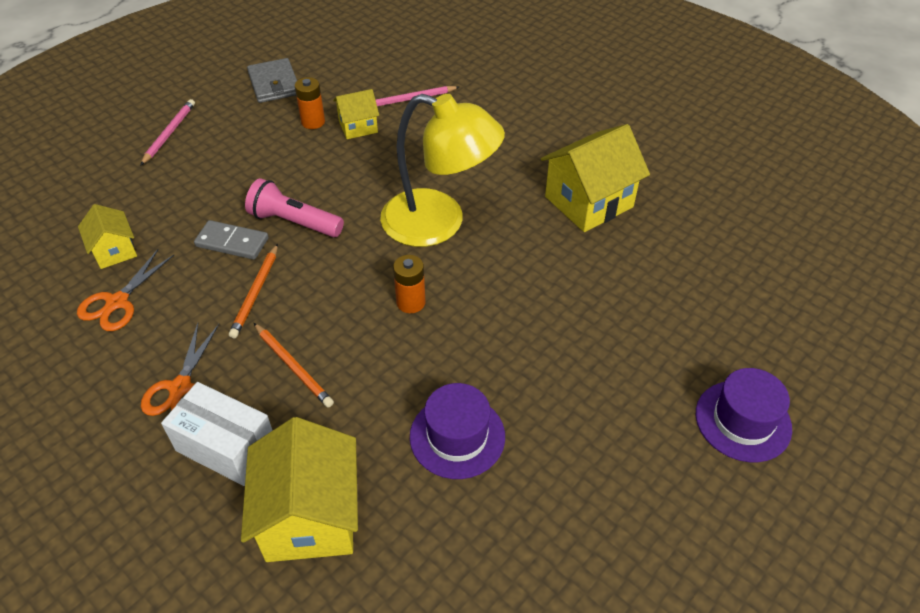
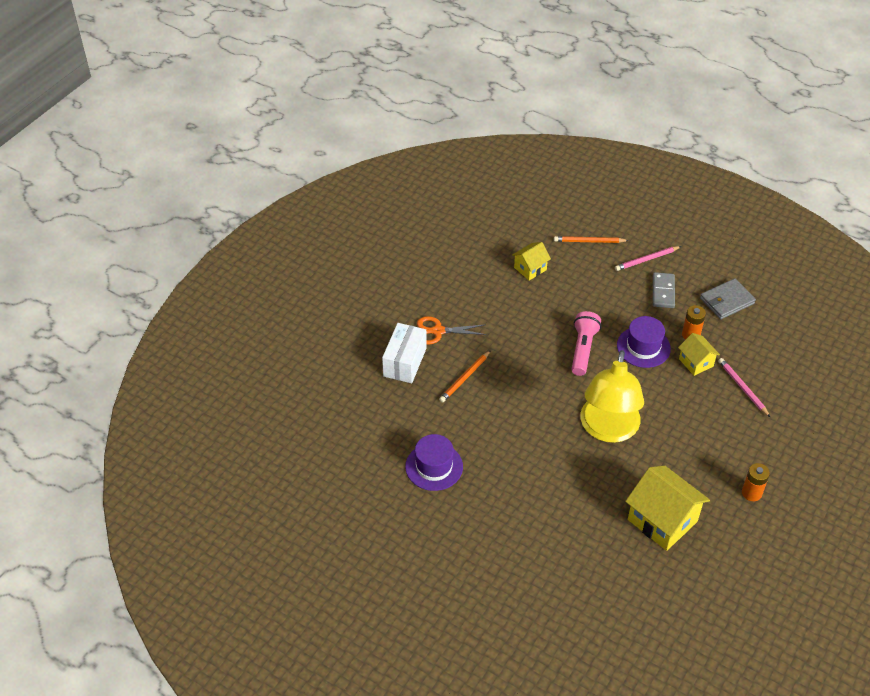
camera: 80 degrees right, 0 degrees up
orange scissors [77,249,174,331] -> none
pink pencil [140,99,195,166] -> pink pencil turned 150 degrees clockwise [615,246,681,271]
grey domino [194,220,268,260] -> grey domino moved to [653,272,675,308]
orange pencil [229,244,278,338] -> orange pencil moved to [554,236,629,243]
yellow house [241,417,358,562] -> none
orange battery [393,255,425,313] -> orange battery moved to [742,463,770,501]
purple hat [696,368,792,462] -> purple hat moved to [617,316,671,368]

